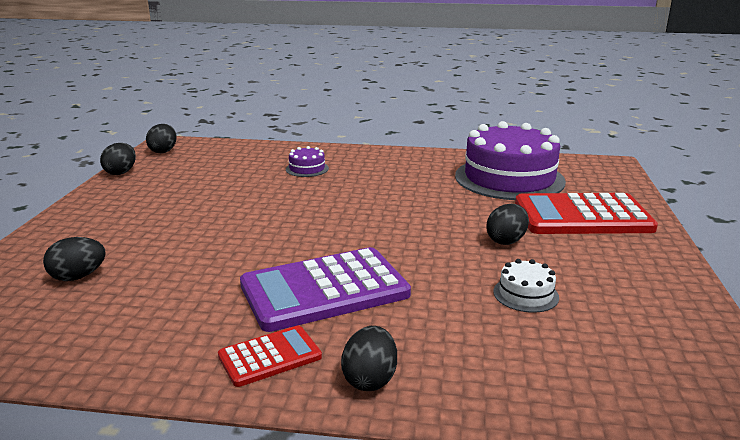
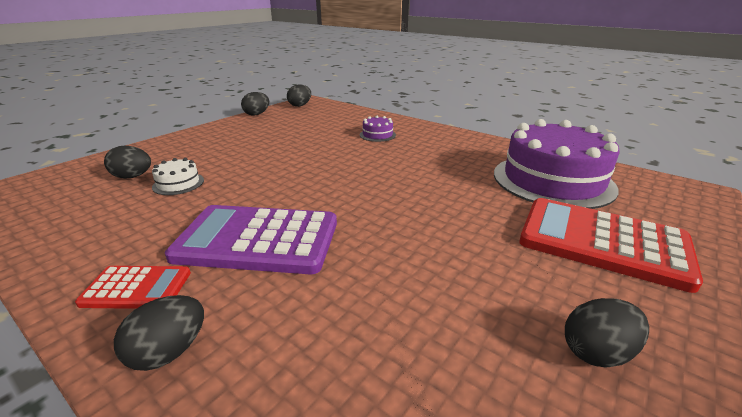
camera: 30 degrees right, 5 degrees up
black egg [486,204,529,245] -> black egg moved to [565,298,649,368]
white cake [493,259,559,313] -> white cake moved to [152,158,204,195]

